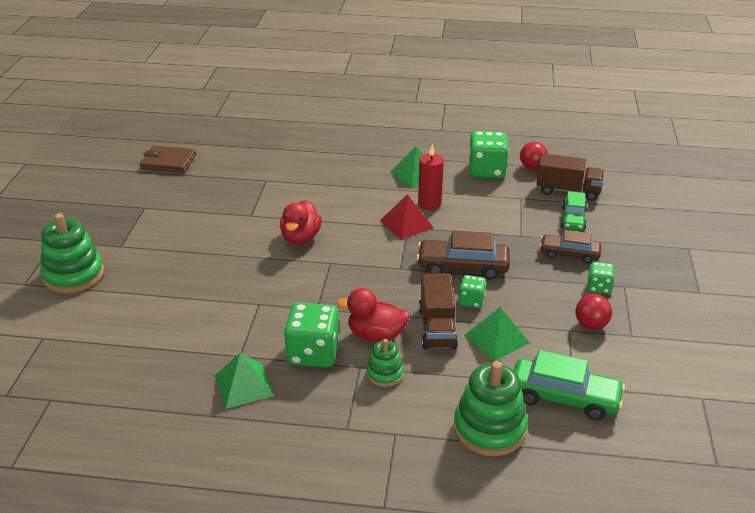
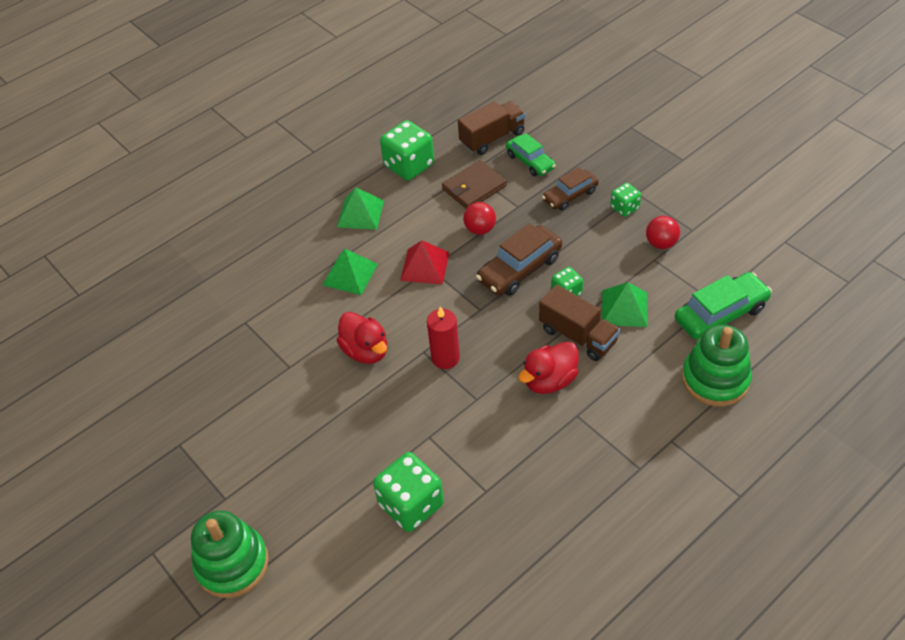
camera: 45 degrees left, 15 degrees up
brown wallet [140,145,196,173] -> brown wallet moved to [442,160,507,209]
green pyramid [215,353,275,409] -> green pyramid moved to [322,249,378,295]
green dice [284,303,340,368] -> green dice moved to [373,452,444,532]
green stacking toy [366,339,404,387] -> none
red candle [418,144,444,210] -> red candle moved to [427,306,460,369]
red ball [520,142,548,170] -> red ball moved to [463,202,496,235]

